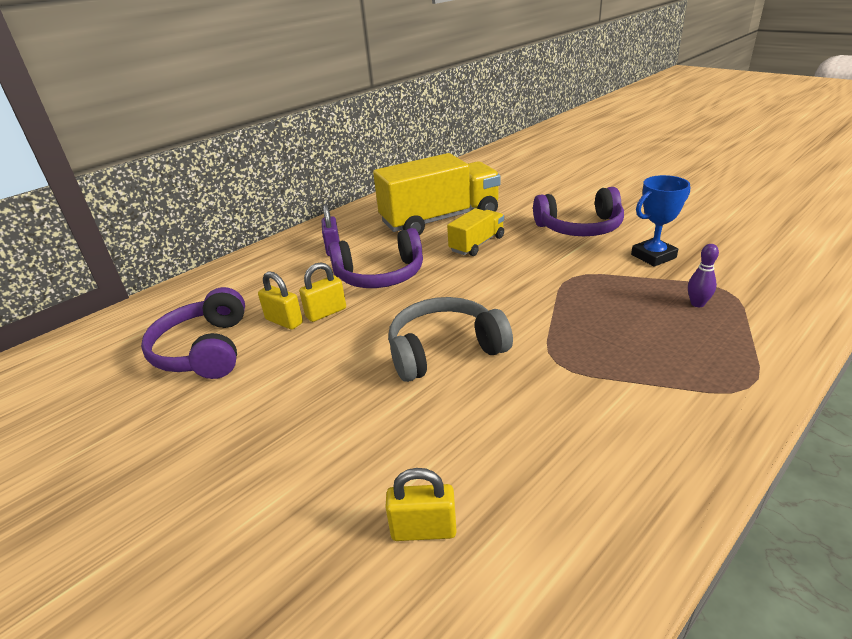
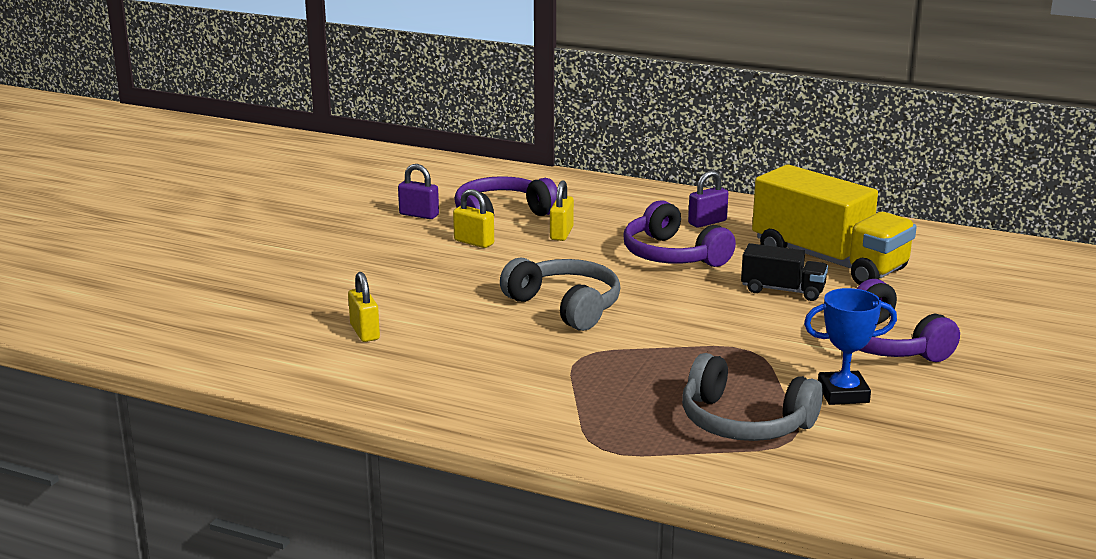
camera: 65 degrees right, 10 degrees down
yellow padlock [299,262,346,322] -> yellow padlock moved to [453,189,494,248]
yellow truck [447,208,504,256] -> black truck [741,243,828,301]
blue trophy [631,175,690,267] -> blue trophy turned 45 degrees counterclockwise [804,288,897,405]
purple bowling pin [688,244,719,307] -> grey headphones [682,353,823,441]
none -> purple padlock [398,164,439,219]

